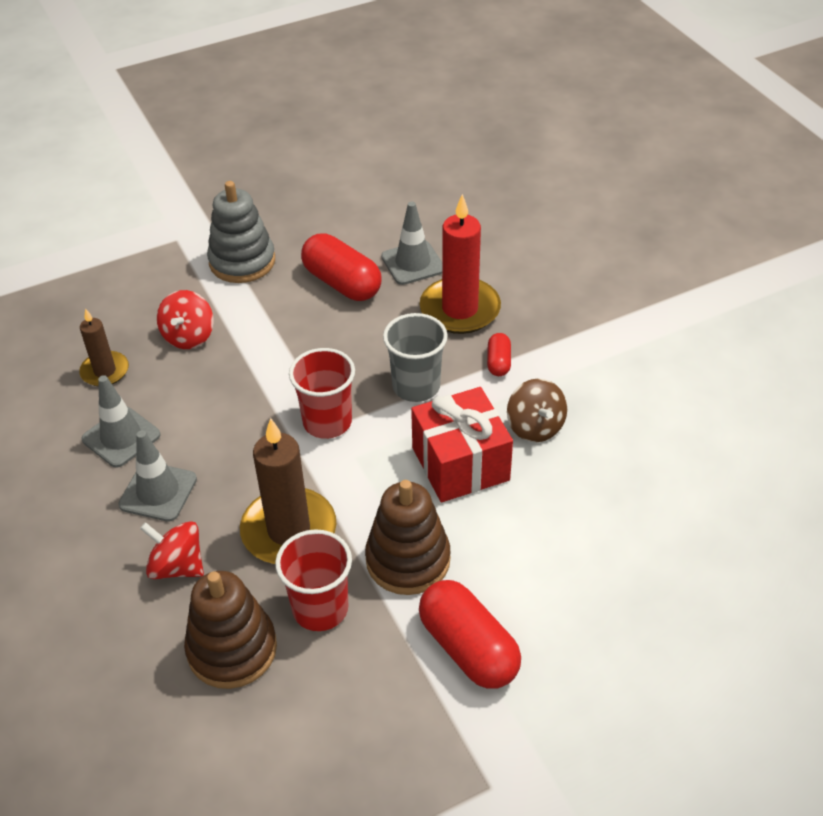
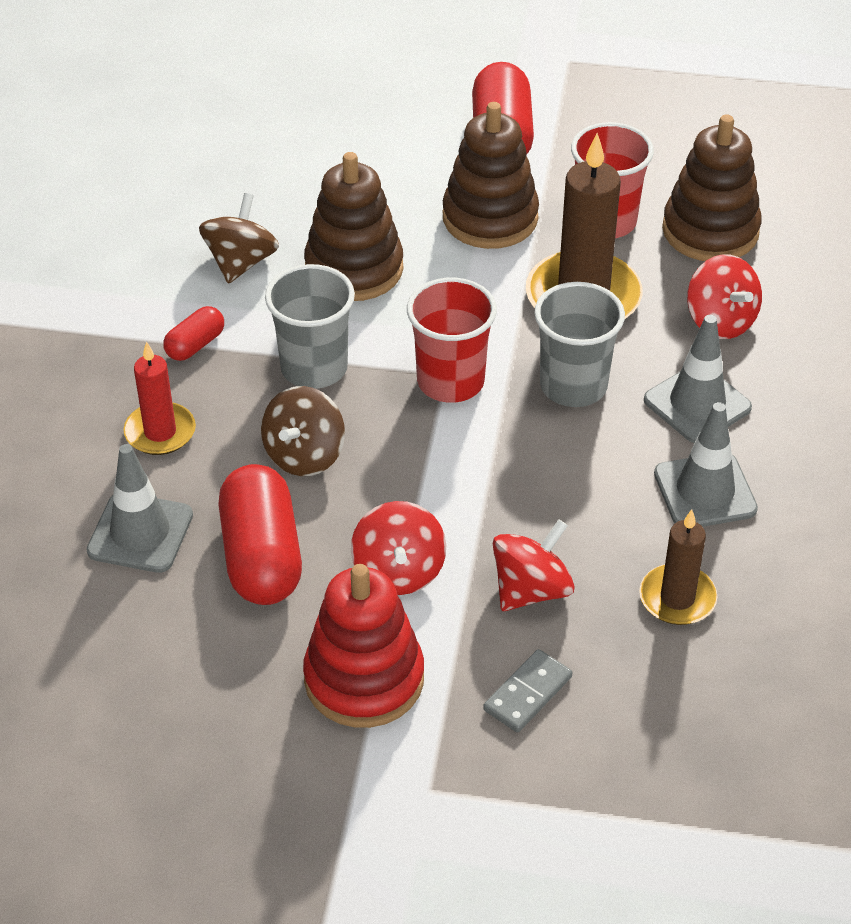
camera: 145 degrees left, 0 degrees up
grey stacking toy [207,181,275,283] -> red stacking toy [303,564,424,728]
red gift [411,387,513,503] -> brown stacking toy [304,152,404,301]
red candle [420,194,501,334] -> red candle [123,341,196,455], size x0.57
none -> brown spinning top [261,386,345,476]
none -> red spinning top [351,501,446,595]
none -> grey domino [483,649,572,733]
none -> grey cup [534,282,625,407]

